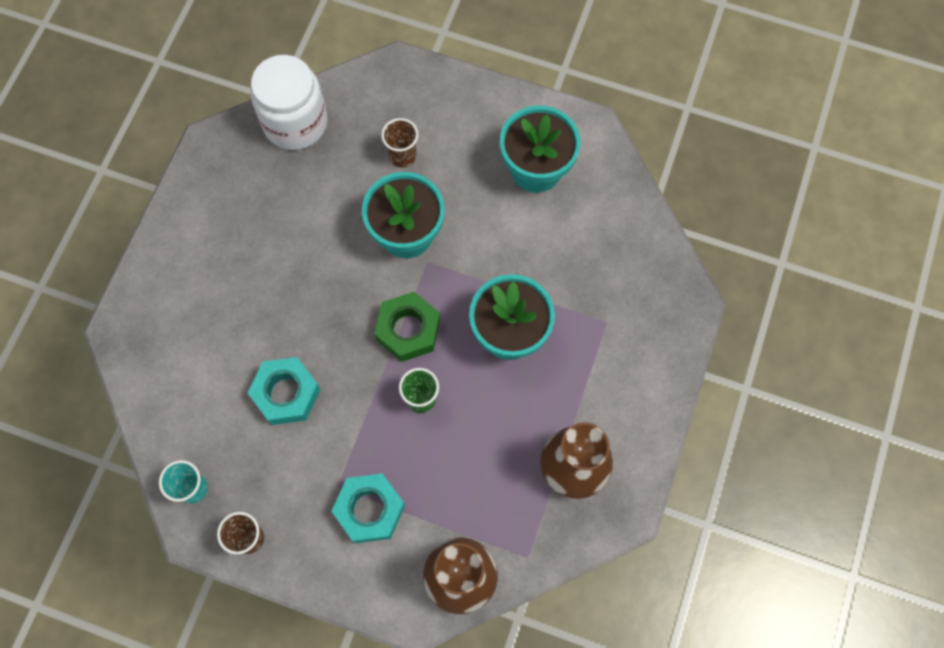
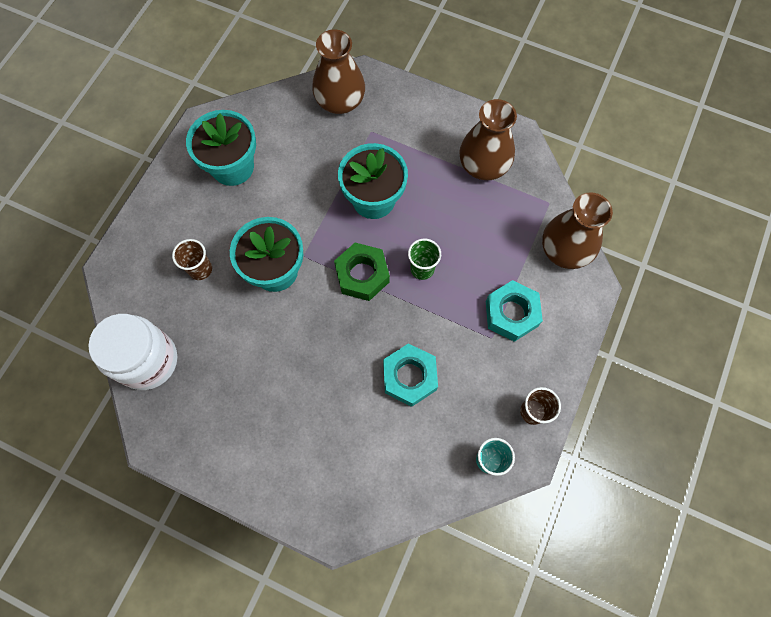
camera: 85 degrees left, 0 degrees up
none -> brown vase [312,30,365,114]

